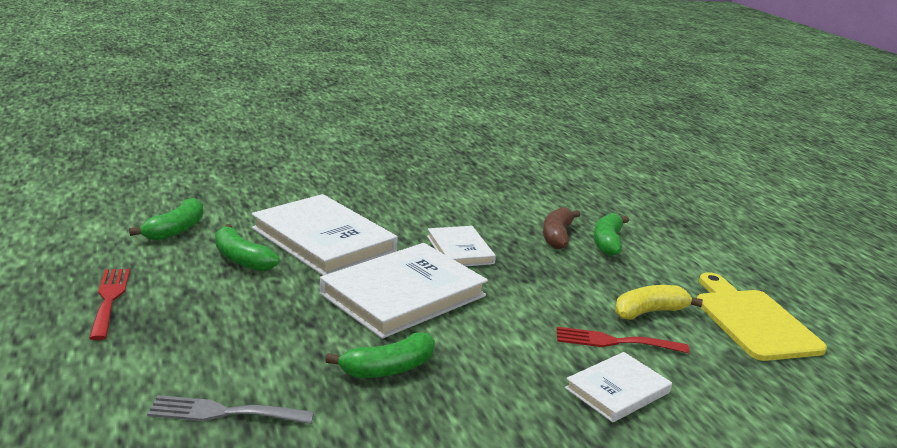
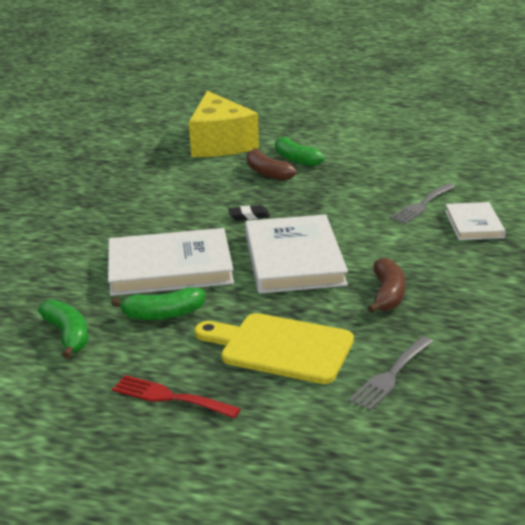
camera: 50 degrees left, 5 degrees up
green banana [325,332,435,378] -> brown banana [368,258,405,313]
white book [427,226,496,266] -> black eraser [228,205,270,220]
red fork [556,327,689,353] -> grey fork [390,183,455,224]
yellow banana [615,285,703,320] -> none
yellow cutting board [697,272,827,361] -> yellow cutting board moved to [194,313,354,384]
none -> yellow cheese [189,91,259,157]

